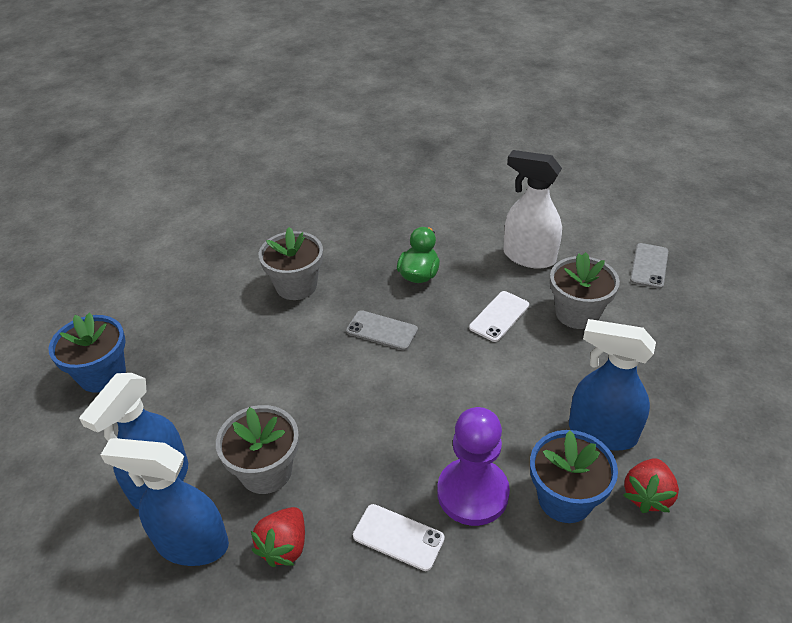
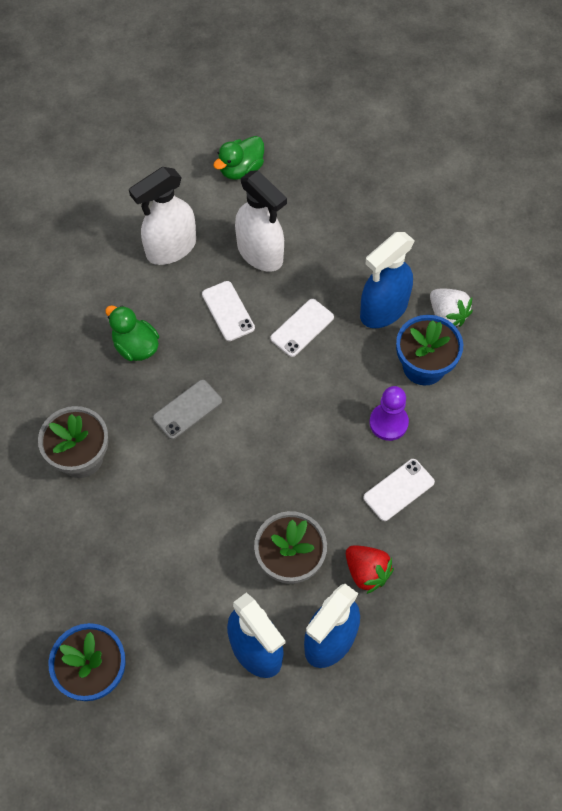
camera: 65 degrees left, 20 degrees up
purple pawn [437,407,510,526] -> purple pawn [370,386,409,441], size x0.66
grey flower pot [550,252,620,329] -> white spray bottle [235,170,287,272]
red strawberry [623,458,679,513] -> white strawberry [430,289,473,327]
grey phone [630,243,668,289] -> green duck [213,136,264,180]
none -> white phone [270,299,334,357]

